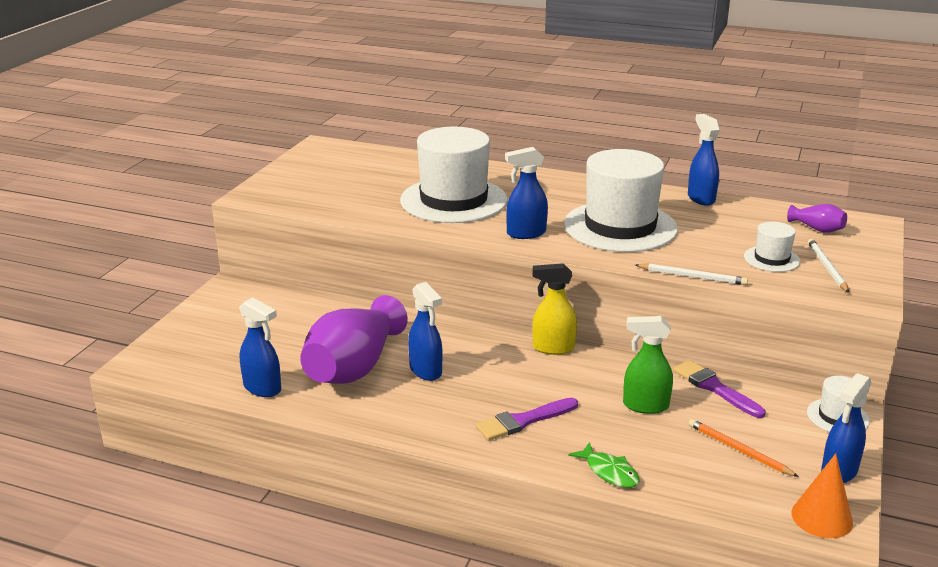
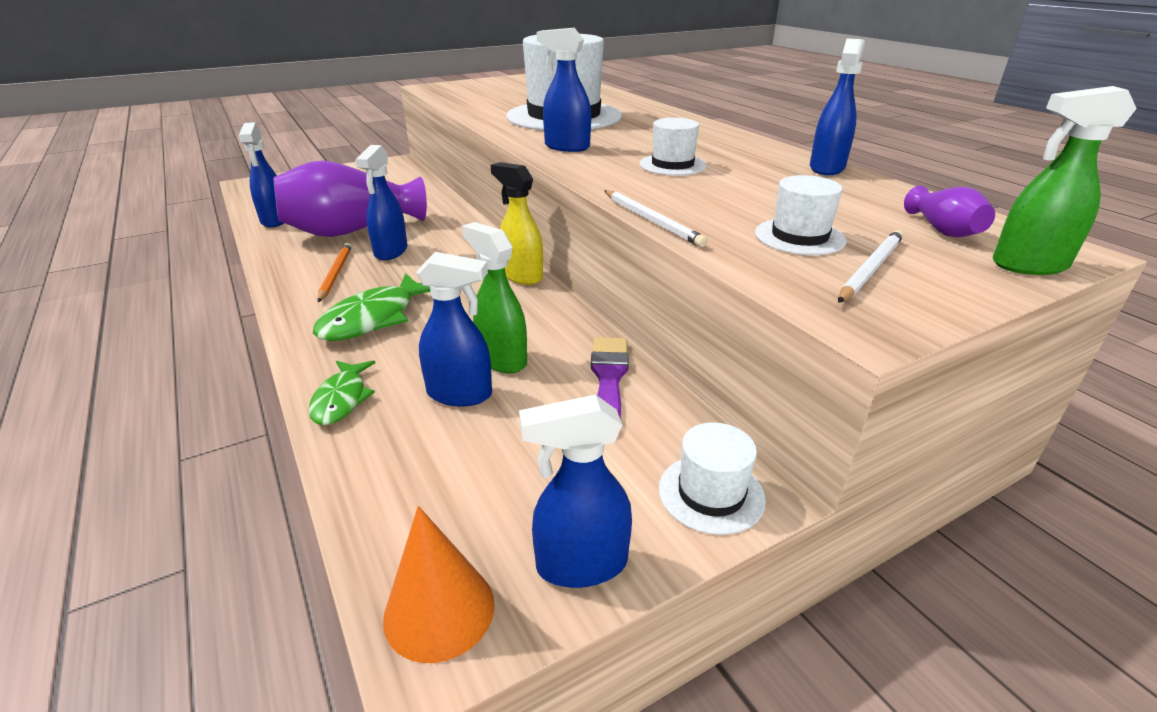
camera: 40 degrees right, 5 degrees up
purple brush [476,398,578,441] -> green fish [313,273,430,341]
white hat [564,149,678,252] -> white hat [639,118,707,176], size x0.46
orange pencil [688,419,799,477] -> orange pencil moved to [317,243,352,302]
none -> blue spray bottle [417,252,492,407]
none -> green spray bottle [993,86,1137,275]

